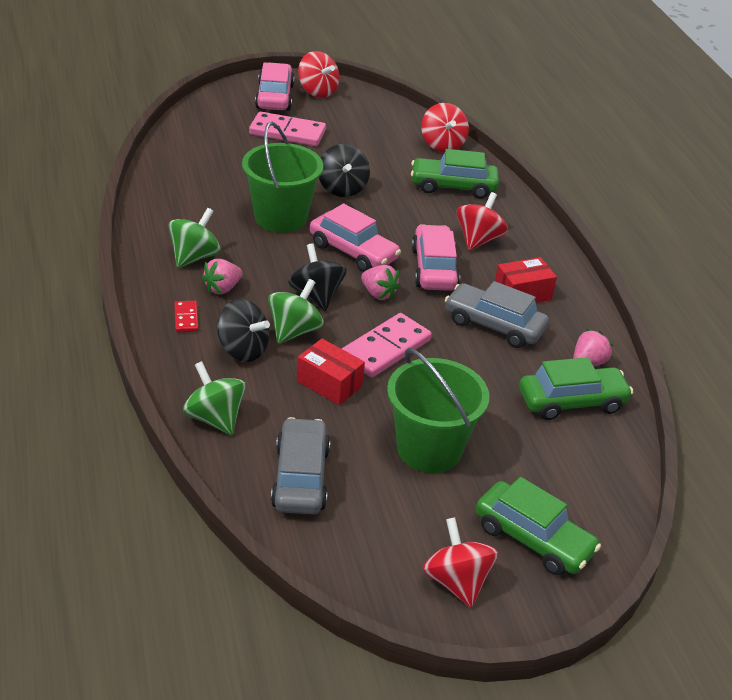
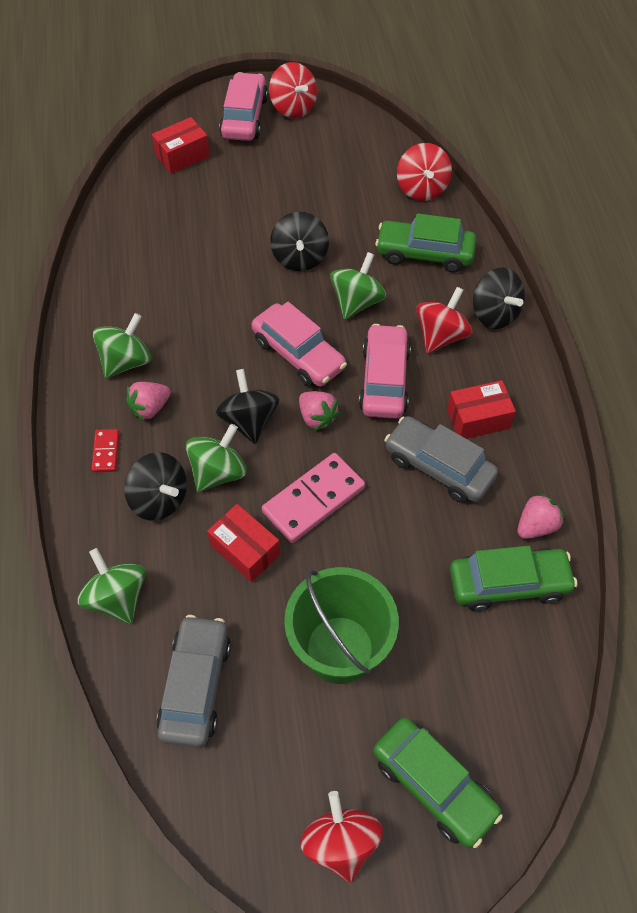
camera: 10 degrees right, 20 degrees up
green bucket [242,122,323,233] -> none
pink domino [249,111,326,146] -> none
none -> red box [152,117,210,174]
none -> green spinning top [330,252,386,320]
none -> black spinning top [473,267,525,329]

